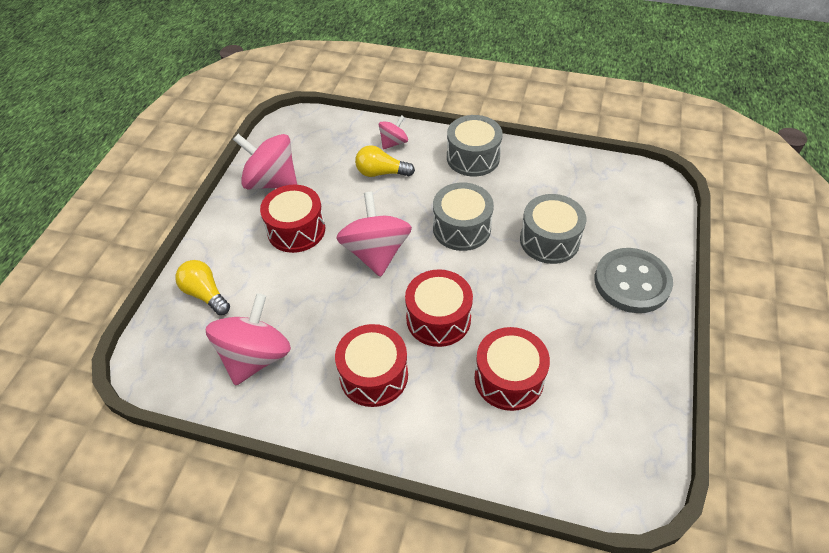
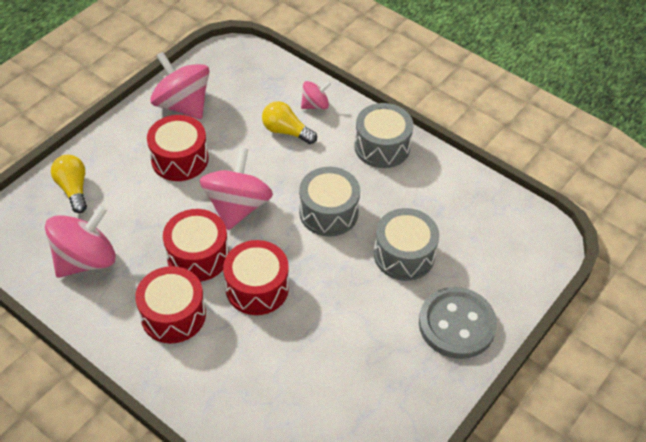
camera: 20 degrees right, 0 degrees up
red drum [474,327,550,411] -> red drum moved to [163,209,229,282]

